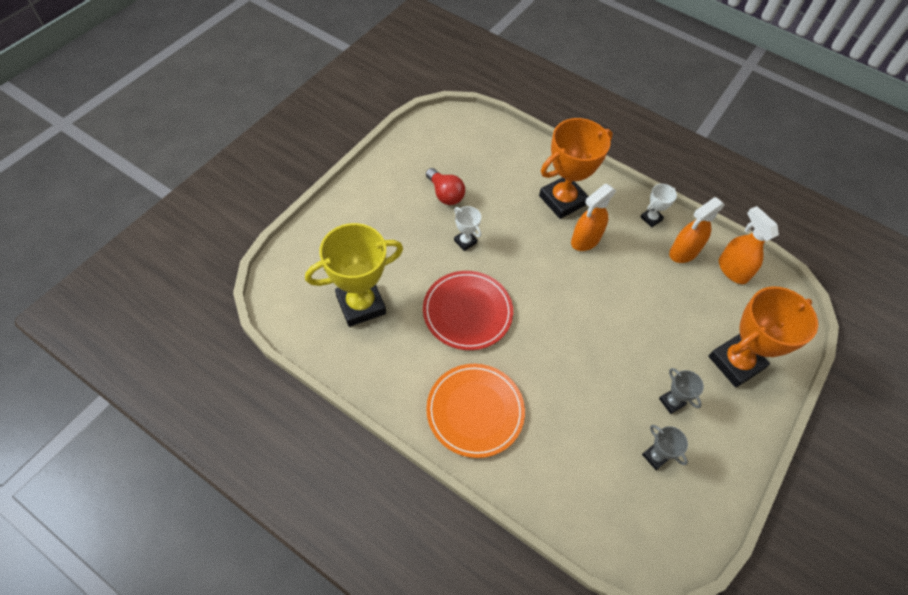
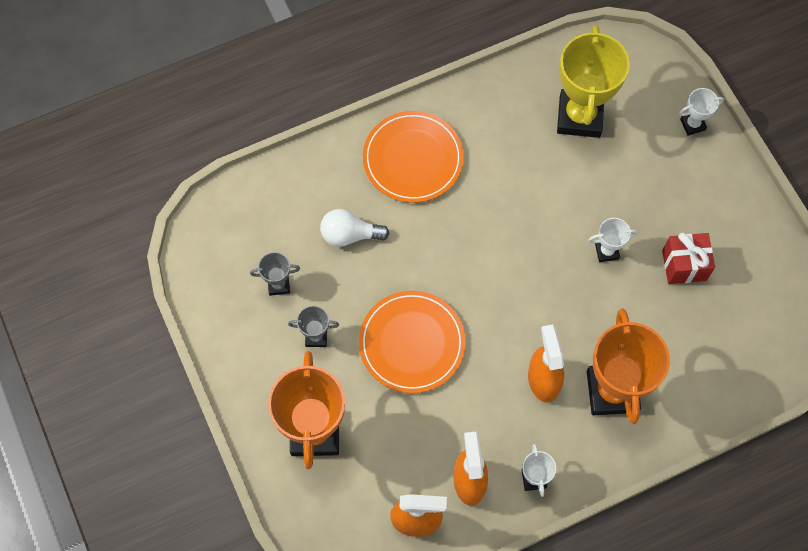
camera: 125 degrees right, 10 degrees up
red plate [423,271,513,350] -> none
red light bulb [426,168,465,205] -> red gift [662,233,715,284]
none -> white light bulb [320,209,390,247]
none -> orange plate [359,291,466,393]
none -> white trophy [679,88,724,136]

